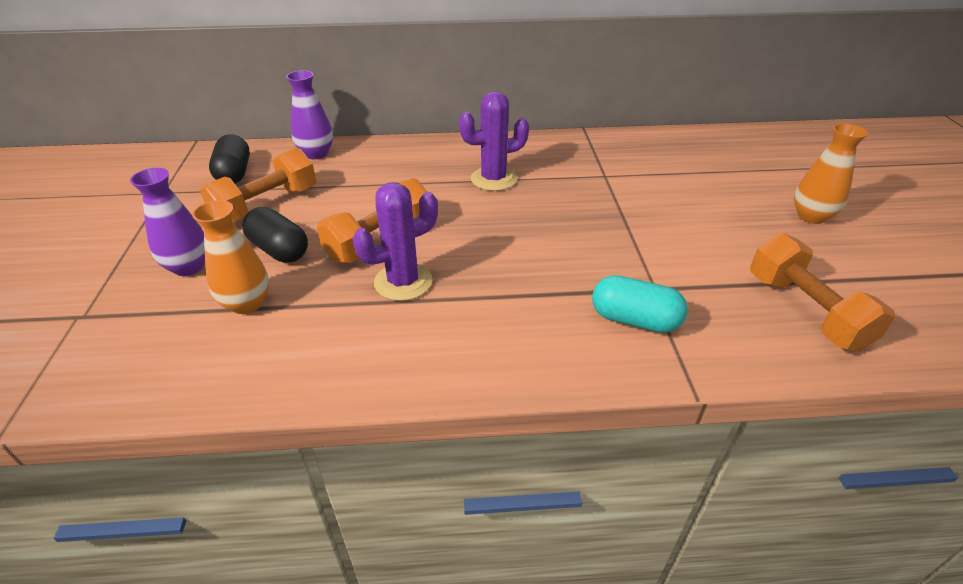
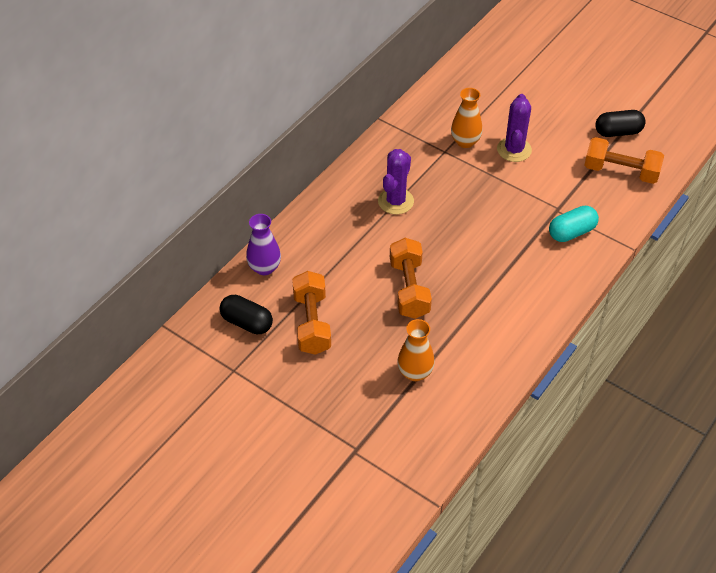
camera: 50 degrees left, 10 degrees up
purple vase [130,168,205,276] -> none
black capsule [242,207,308,263] -> black capsule moved to [595,110,646,137]
purple cactus [353,182,438,301] -> purple cactus moved to [497,94,532,162]
orange vase [794,123,868,224] -> orange vase moved to [451,88,482,148]

